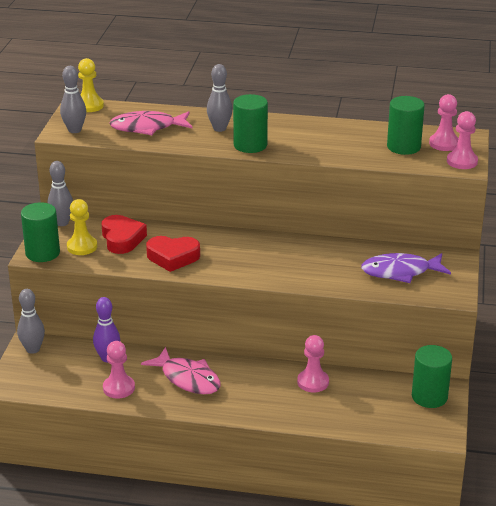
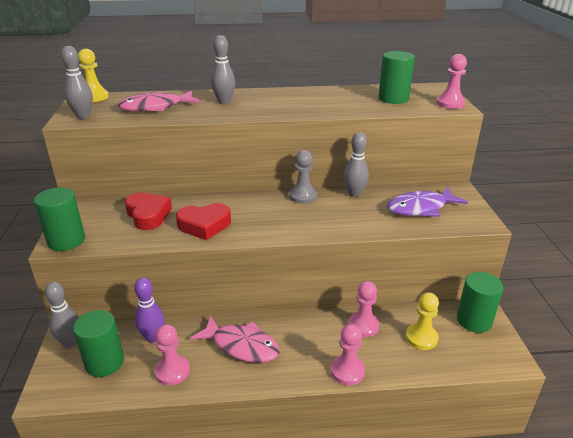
camera: 15 degrees left, 0 degrees up
grey bowling pin [47,161,73,226] -> grey bowling pin moved to [344,132,369,197]
yellow pawn [67,199,97,255] -> yellow pawn moved to [406,292,439,350]
green cylinder [233,94,268,153] -> green cylinder moved to [73,310,124,377]
pink pawn [429,94,459,151] -> pink pawn moved to [331,324,365,385]
none -> grey pawn [289,150,317,204]

